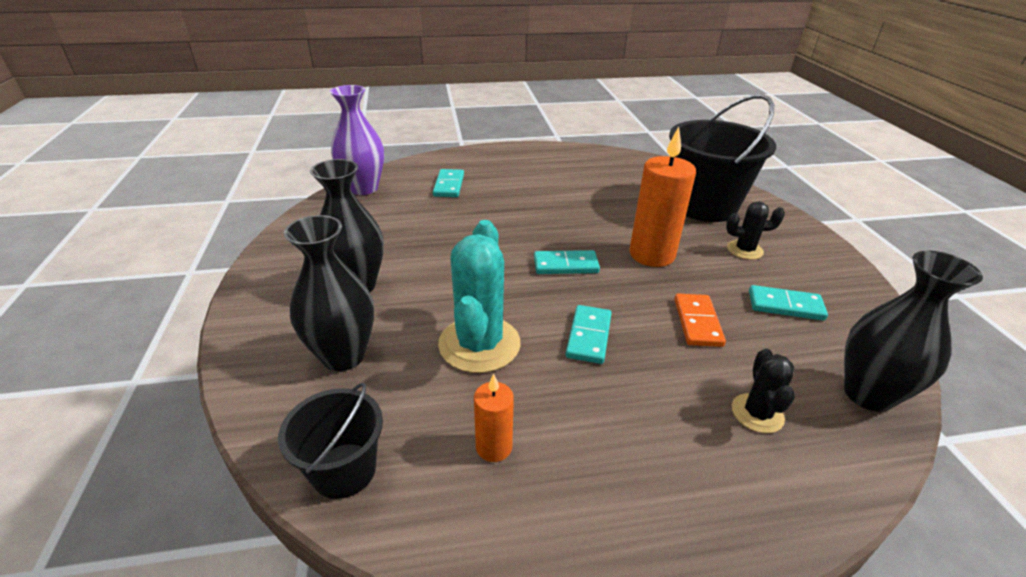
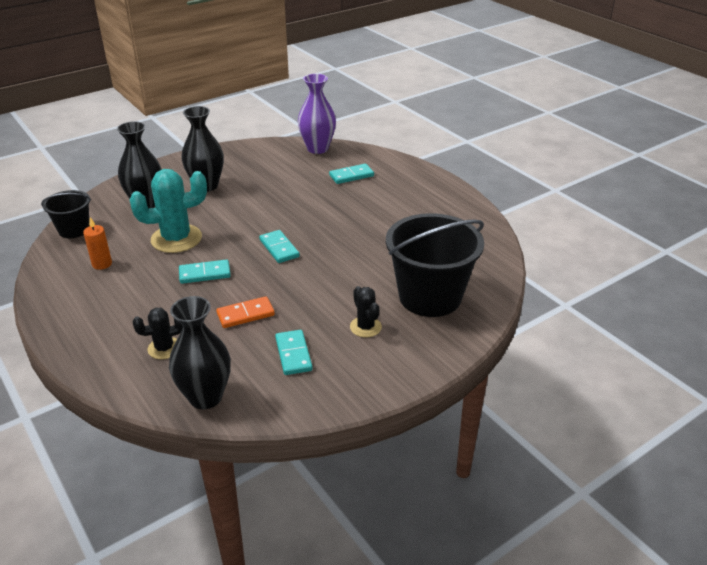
camera: 65 degrees right, 0 degrees up
orange candle [629,127,696,267] -> none

